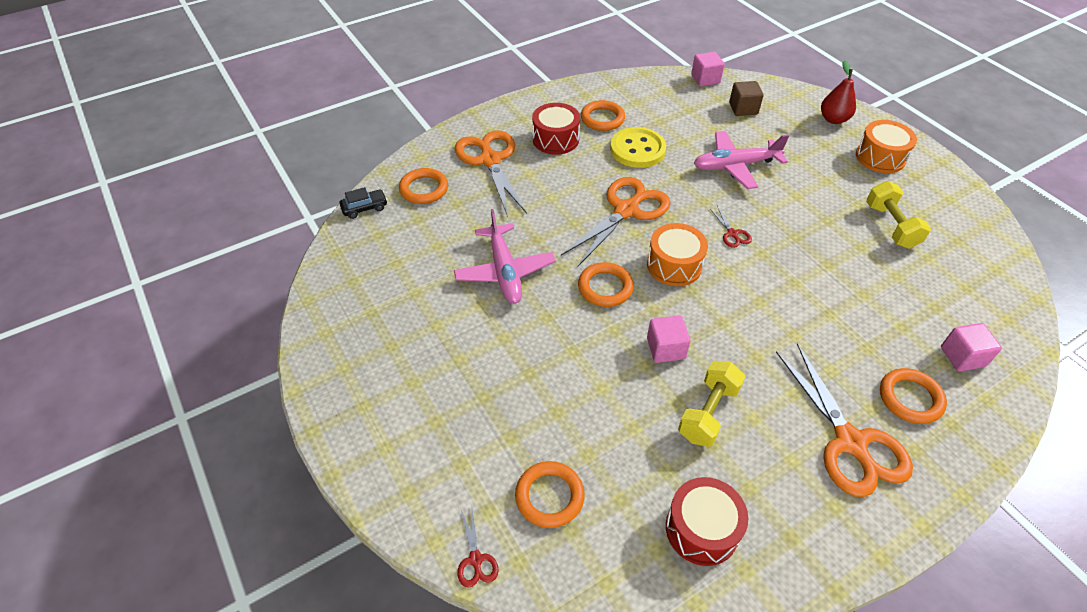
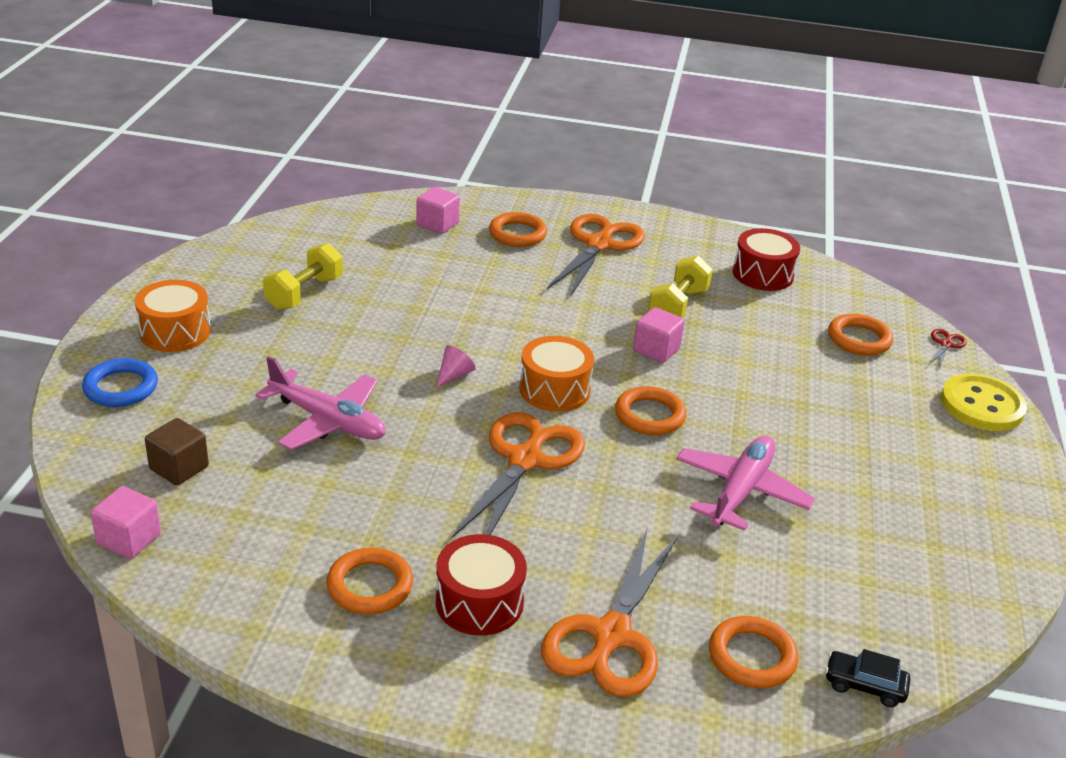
camera: 140 degrees left, 15 degrees down
orange scissors [561,177,670,267] -> orange scissors turned 120 degrees clockwise [452,412,585,538]
yellow button [610,127,666,168] -> yellow button moved to [941,373,1027,431]
yellow dumbbell [678,361,746,447] -> yellow dumbbell turned 45 degrees counterclockwise [648,256,713,318]
red scissors [709,206,752,248] -> pink cone [436,345,476,388]
red pear [821,60,856,124] -> blue ring [82,358,158,407]

